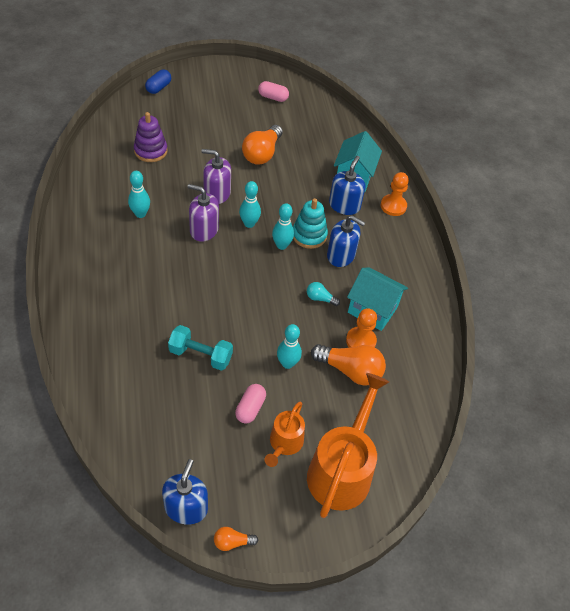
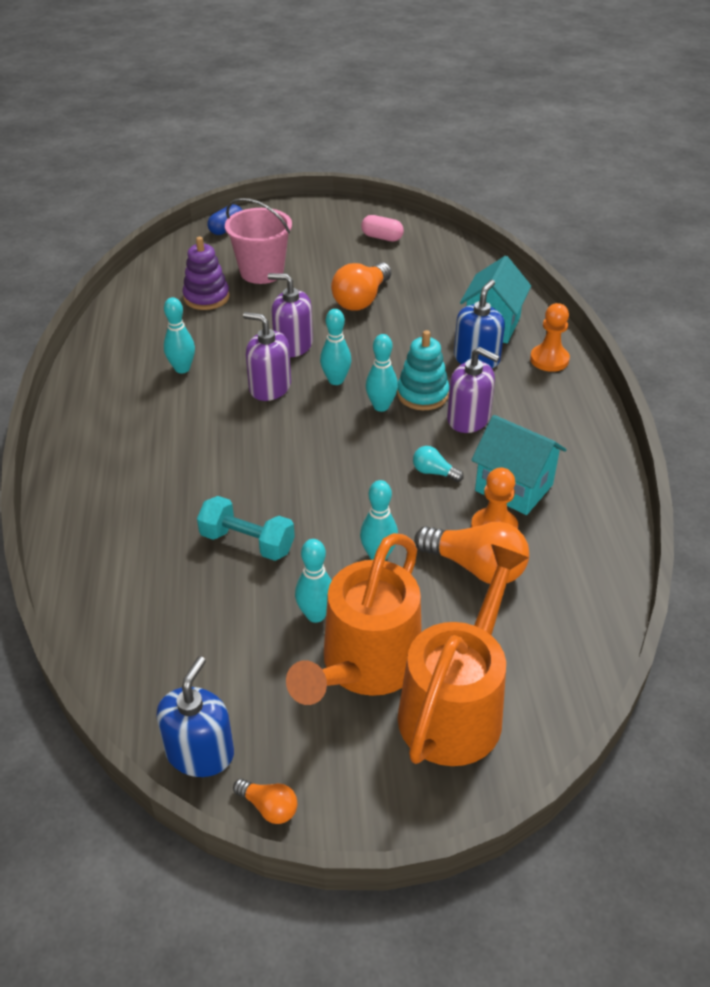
camera: 10 degrees right, 10 degrees down
orange light bulb [214,527,258,551] -> orange light bulb turned 150 degrees counterclockwise [233,779,297,824]
pink capsule [235,384,266,424] -> turquoise bowling pin [295,539,332,623]
orange watering can [264,401,305,467] -> orange watering can [286,533,422,705], size x1.82
blue soap dispenser [327,215,365,267] -> purple soap dispenser [447,347,500,433]
none -> pink bucket [225,198,292,284]

